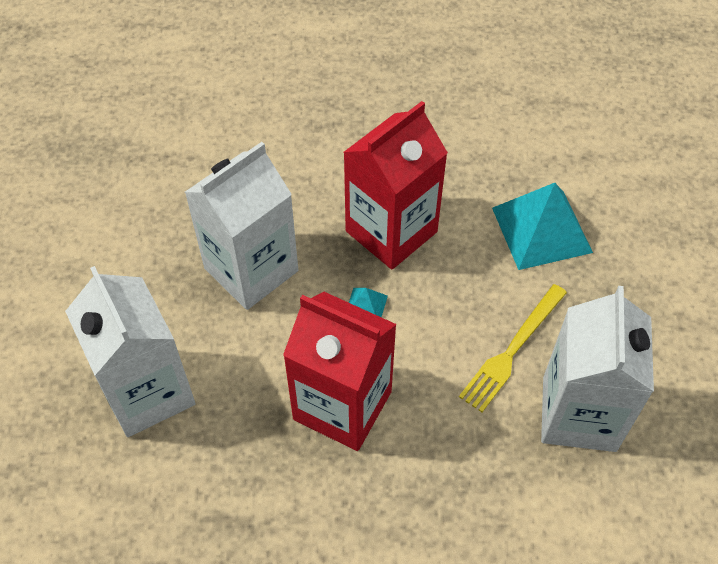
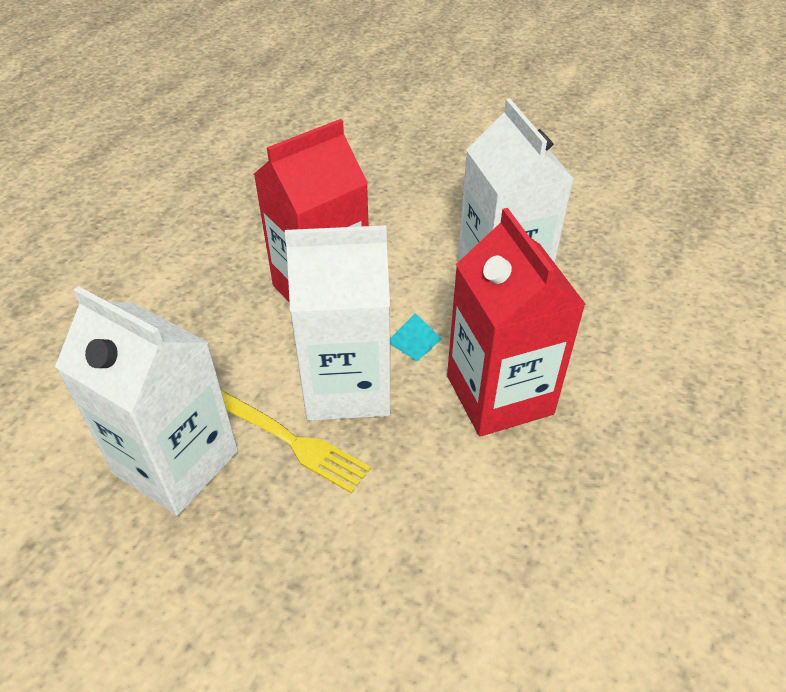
camera: 115 degrees right, 10 degrees down
white carton [65,266,195,437] -> white carton moved to [285,225,390,421]
yellow fork [459,284,567,412] -> yellow fork turned 150 degrees clockwise [221,390,371,494]
turquoise pyramid [492,183,593,270] -> none

